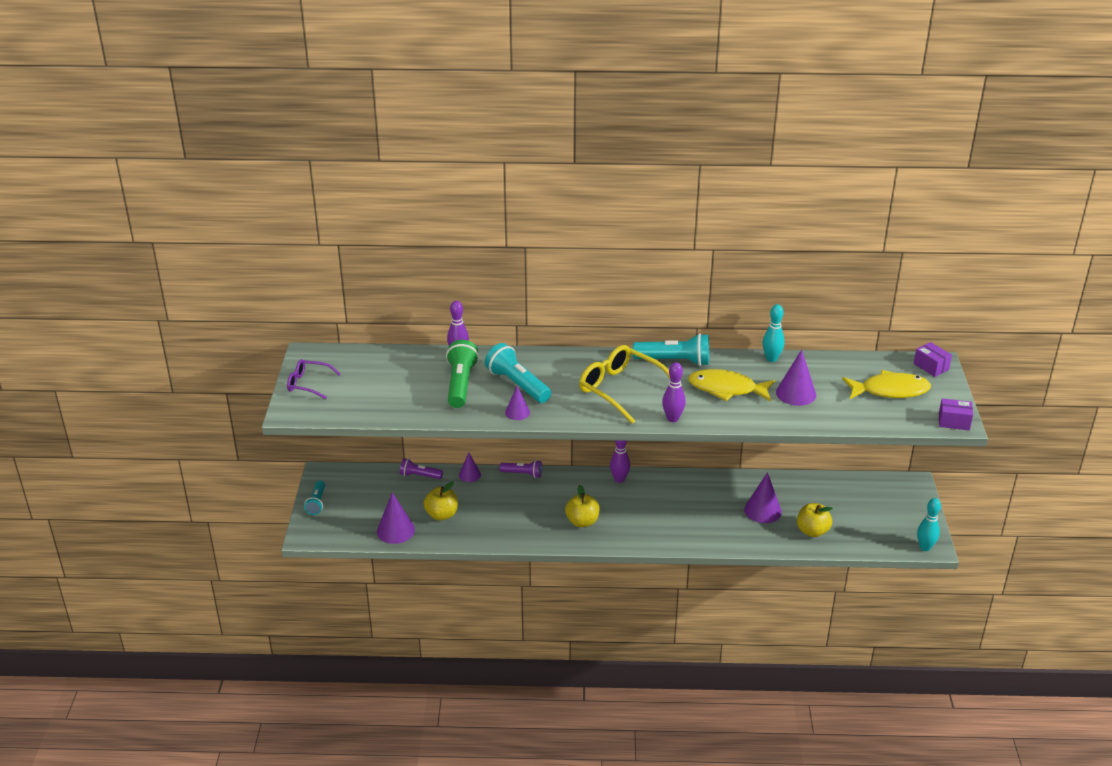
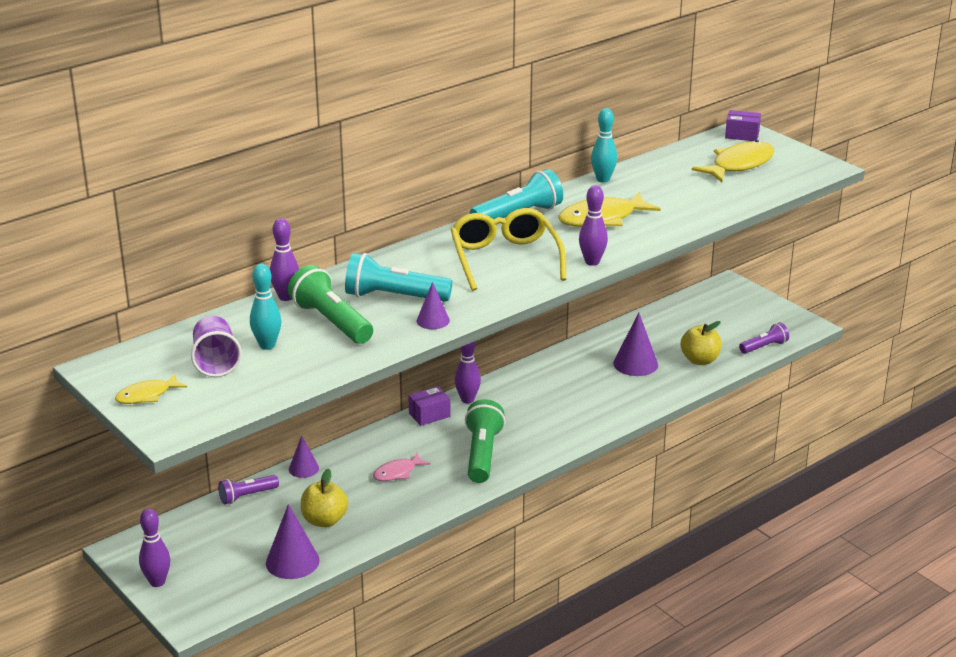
camera: 40 degrees left, 5 degrees down
purple glasses [287,359,341,399] -> yellow fish [115,373,187,404]
turquoise flashlight [304,480,325,515] -> purple bowling pin [139,509,170,587]
purple flashlight [499,460,542,478] -> purple flashlight moved to [739,322,789,354]
yellow apple [565,485,599,527] -> green flashlight [465,399,505,483]
yellow glasses [579,345,670,424] -> yellow glasses turned 75 degrees clockwise [450,208,566,291]
purple cone [776,350,816,406] -> none
turquoise bowling pin [917,498,941,551] -> turquoise bowling pin moved to [250,264,281,350]
purple box [939,399,973,430] -> purple box moved to [408,386,451,426]
none -> purple cup [191,316,242,377]
none -> pink fish [373,453,430,481]

